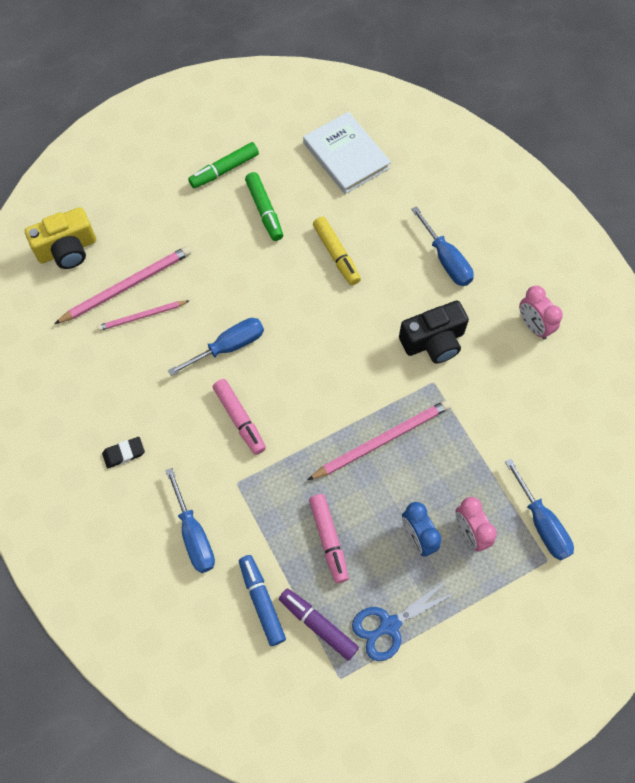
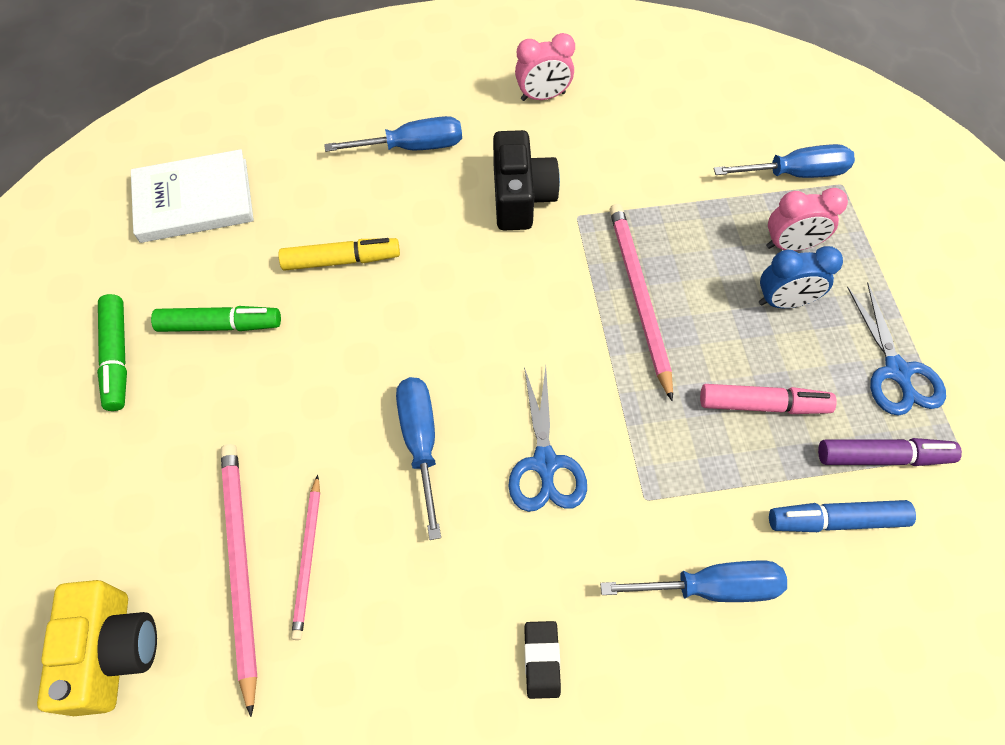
camera: 70 degrees left, 5 degrees down
pink marker [213,379,266,455] -> blue scissors [508,367,587,512]
purple marker [279,588,359,661] -> purple marker turned 150 degrees counterclockwise [818,438,962,466]

